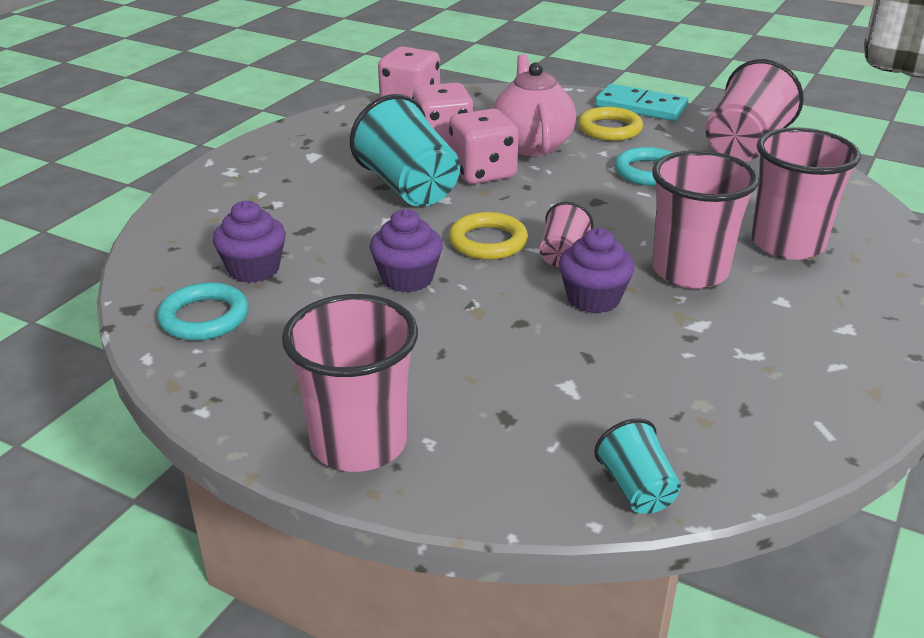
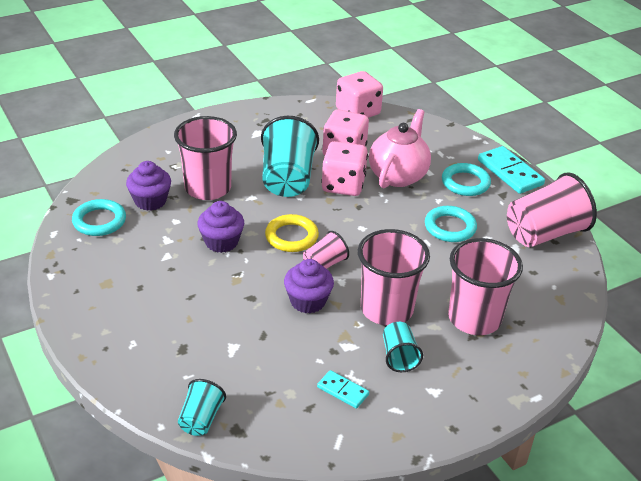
camera: 30 degrees right, 5 degrees up
pink cup [282,294,418,472] -> pink cup moved to [174,116,237,200]
yellow ring [578,107,643,141] -> turquoise ring [442,163,491,196]
none -> turquoise domino [317,370,369,409]
none -> turquoise cup [383,322,423,372]

